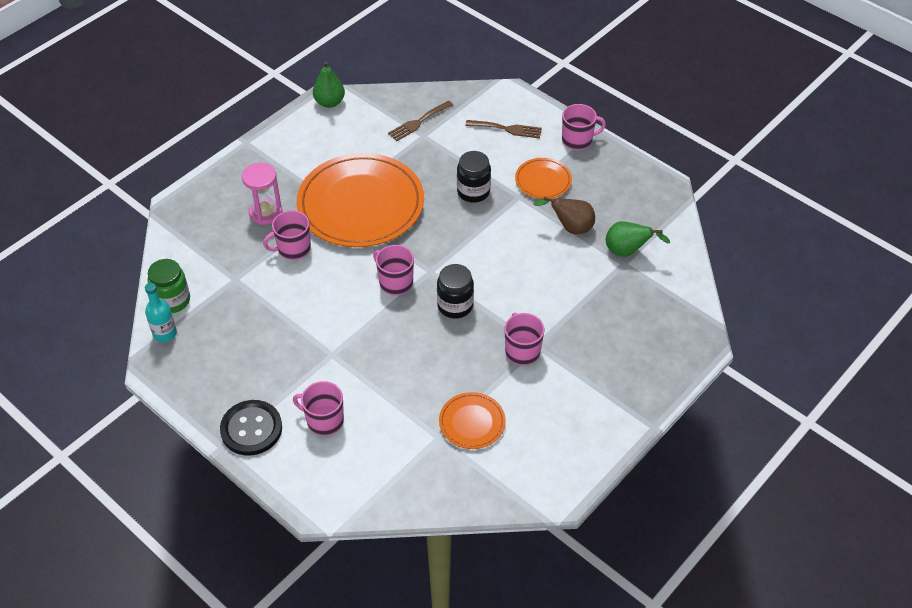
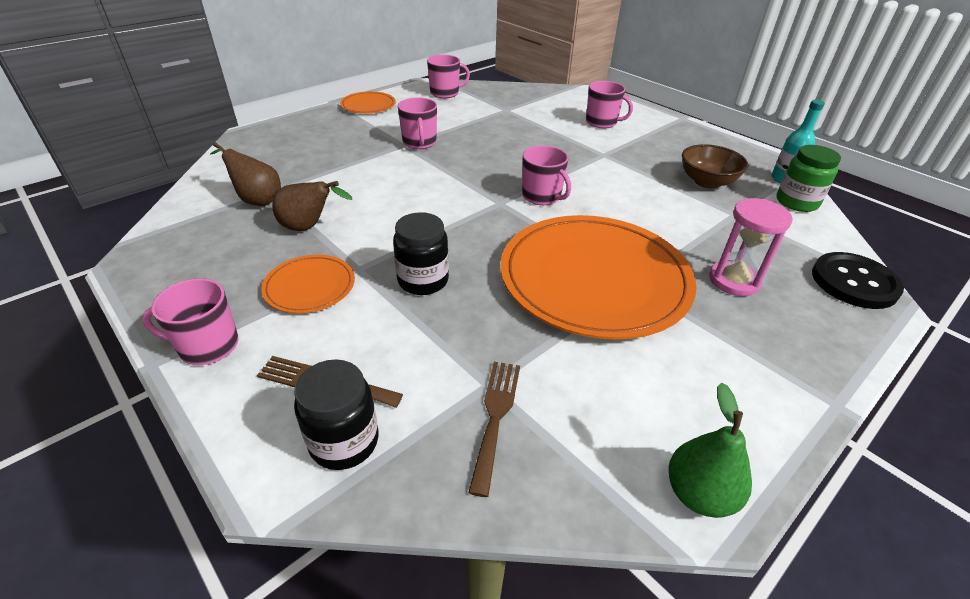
camera: 175 degrees left, 10 degrees down
black button [220,400,282,456] -> black button moved to [812,252,904,309]
pink mug [263,210,311,260] -> pink mug moved to [427,55,470,98]
brown fork [388,101,453,141] -> brown fork turned 45 degrees counterclockwise [468,362,520,497]
black jar [437,264,474,319] -> black jar moved to [294,359,379,470]
orange plate [439,392,506,449] -> orange plate moved to [340,91,396,114]
green pear [606,221,670,257] -> brown pear [210,142,281,206]
none -> brown bowl [682,144,748,189]

